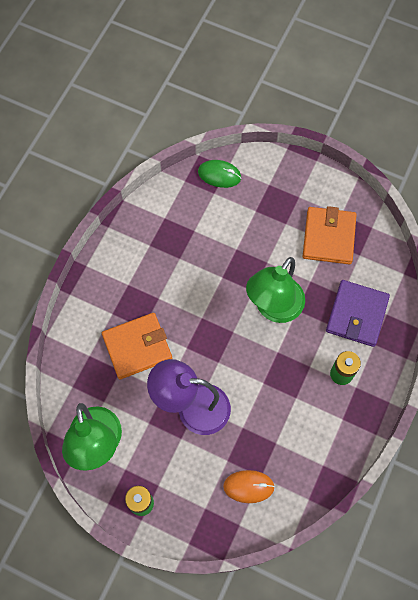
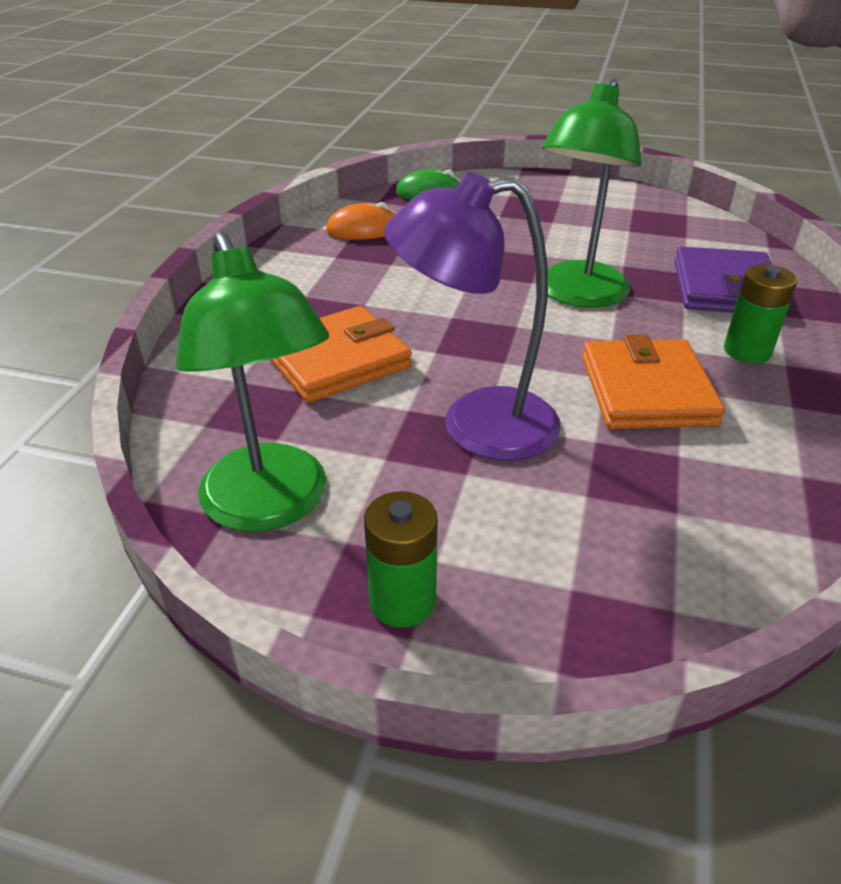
camera: 10 degrees left, 30 degrees down
orange mouse [223,470,275,503] -> orange mouse moved to [326,202,396,240]
orange wallet [303,206,356,264] -> orange wallet moved to [582,334,725,429]

